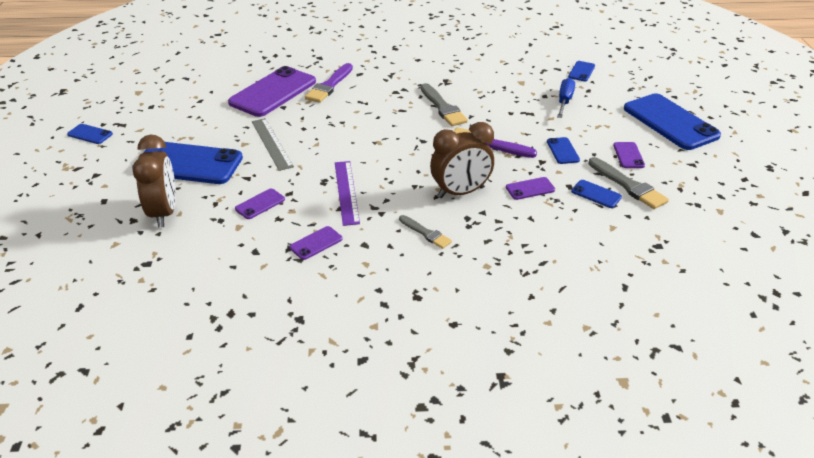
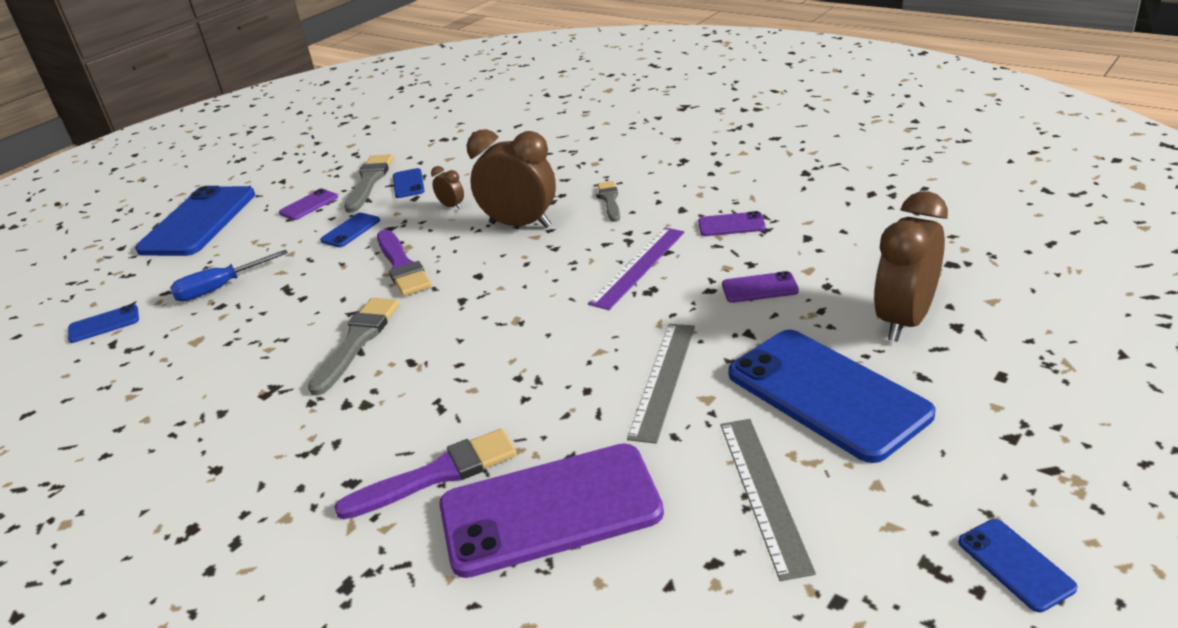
camera: 135 degrees left, 5 degrees down
purple phone [506,177,555,200] -> brown clock [431,166,464,210]
none -> grey ruler [720,419,816,581]

